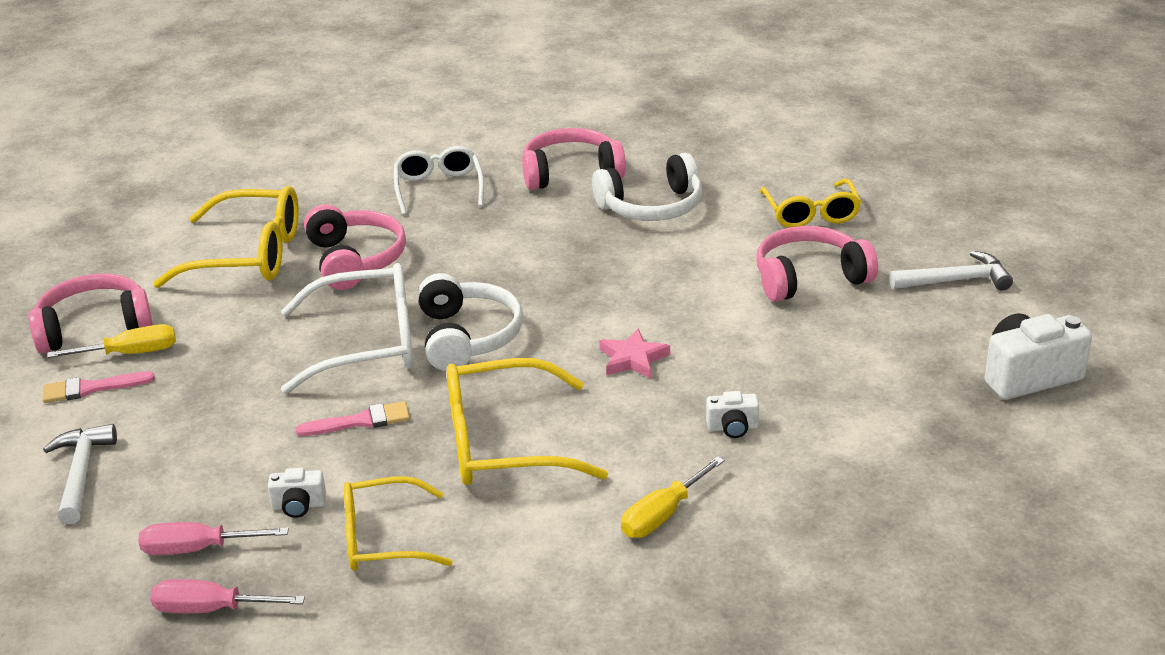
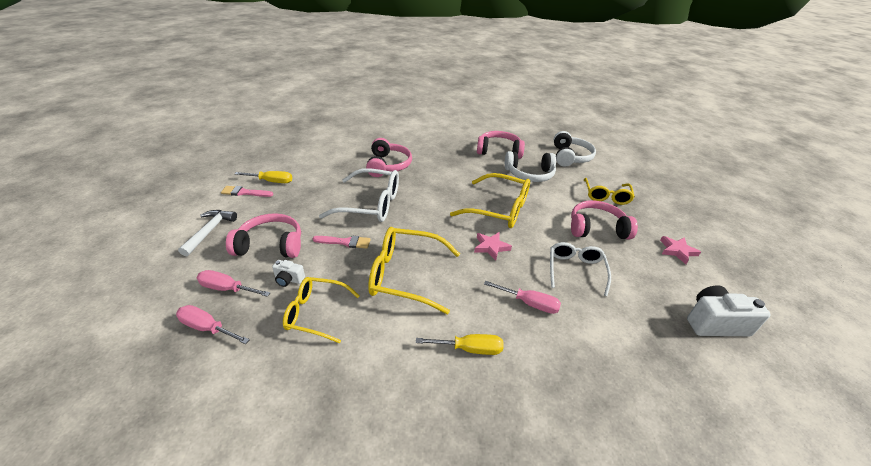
camera: 15 degrees right, 5 degrees up
pink headphones [28,274,153,353] -> pink headphones moved to [226,213,301,258]
yellow glasses [153,186,299,288] -> yellow glasses moved to [450,173,530,228]
white glasses [394,146,484,215] -> white glasses moved to [550,242,611,296]
white headphones [418,273,523,371] -> white headphones moved to [554,131,596,167]
yellow screwdriver [621,456,725,538] -> yellow screwdriver turned 150 degrees counterclockwise [416,334,503,355]
white camera [706,391,759,438] -> pink screwdriver [484,281,561,314]
white hammer [889,251,1013,290] -> pink star [660,236,701,264]

